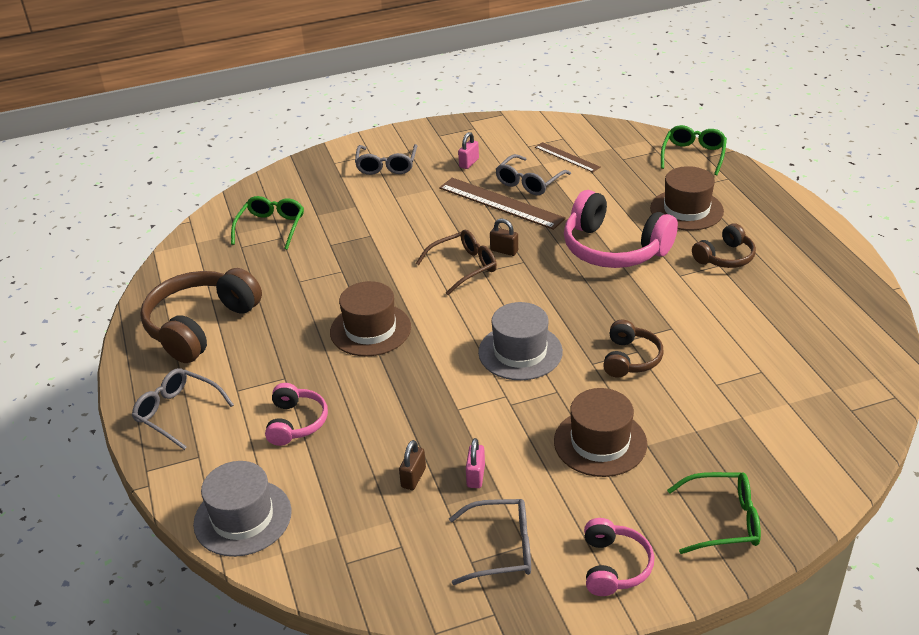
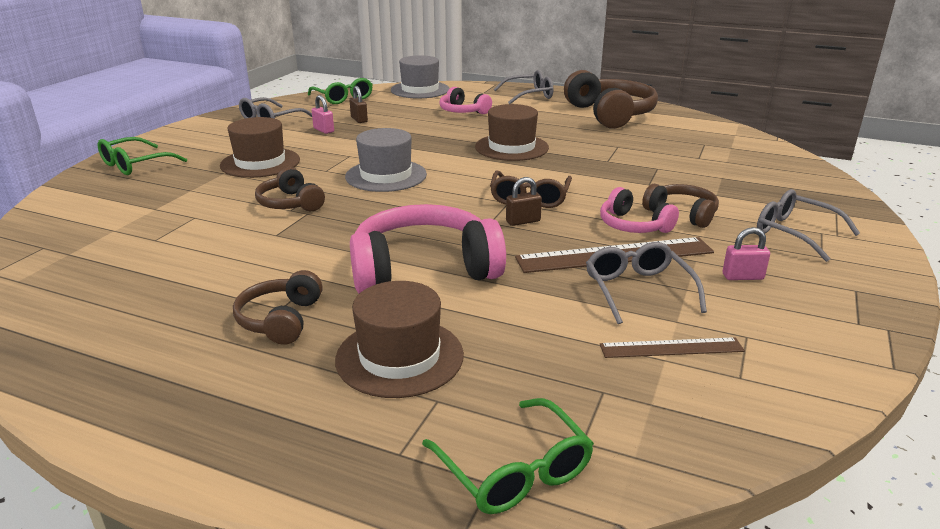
camera: 130 degrees right, 10 degrees down
green glasses [231,196,304,250] -> green glasses moved to [307,78,373,104]
pink padlock [458,132,479,169] -> pink padlock turned 75 degrees counterclockwise [723,227,770,280]
pink headphones [584,518,654,596] -> pink headphones moved to [600,187,679,233]
none -> brown headphones [642,184,719,228]

